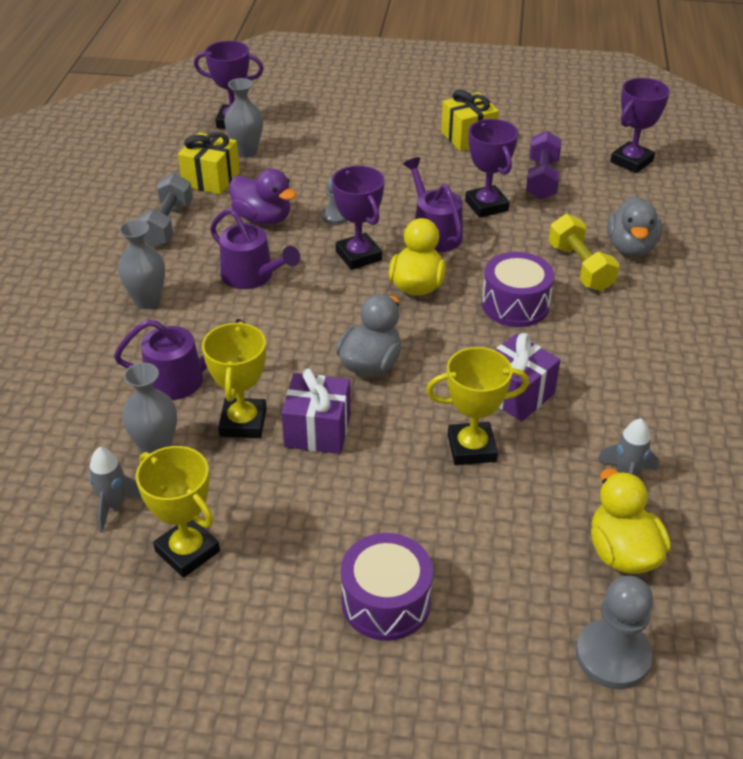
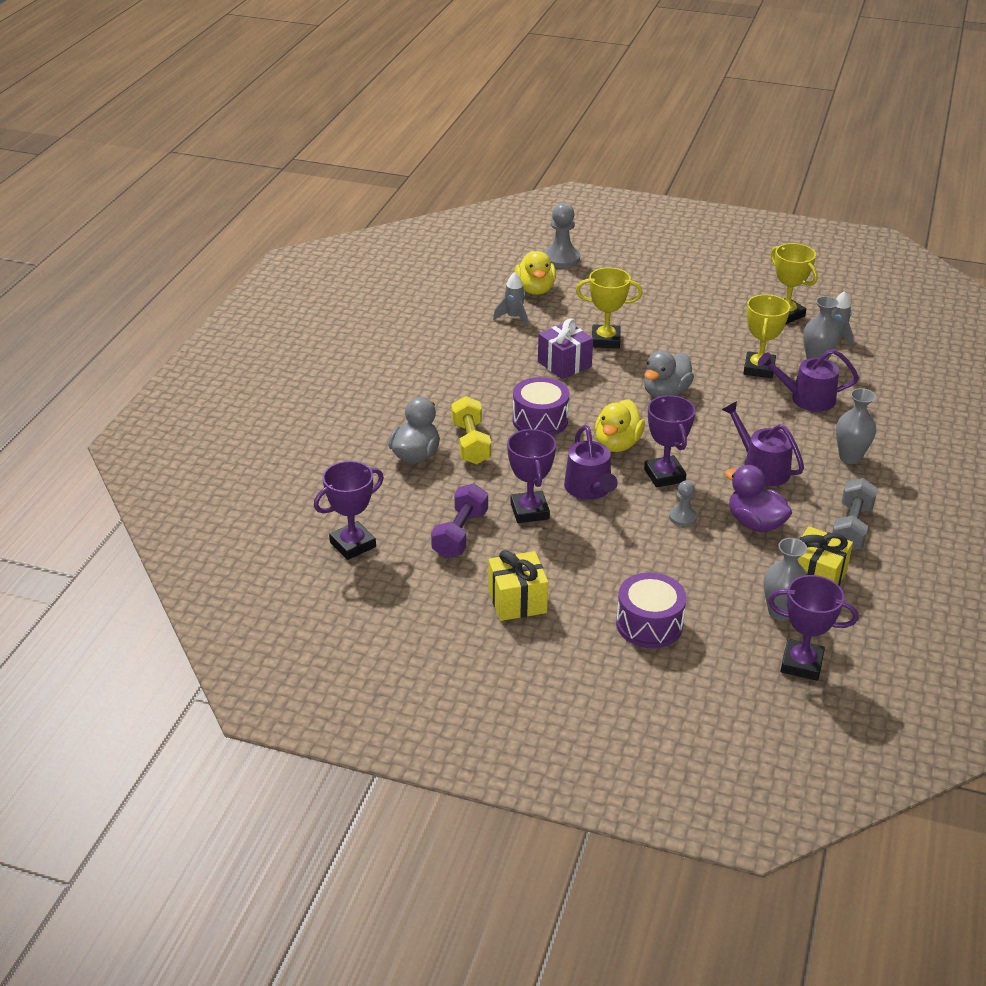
camera: 170 degrees left, 5 degrees down
purple gift [281,368,351,454] -> none
purple drum [341,533,433,641] -> purple drum moved to [616,572,687,648]

